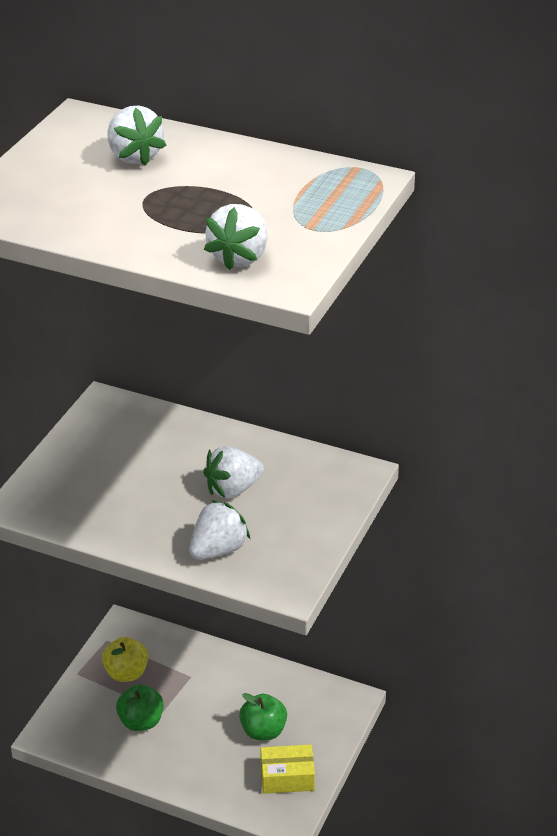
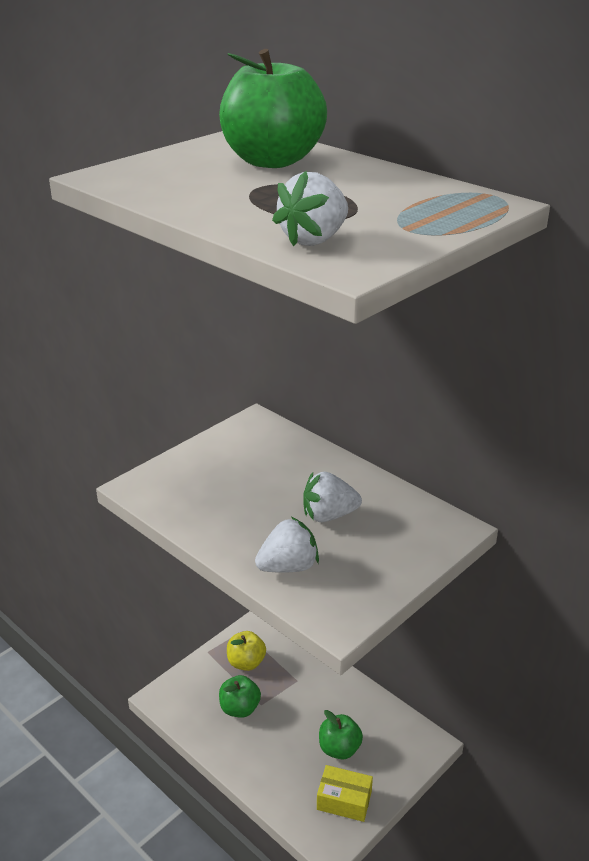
camera: 20 degrees right, 5 degrees down
white strawberry [108,105,167,166] -> green apple [219,49,327,168]

